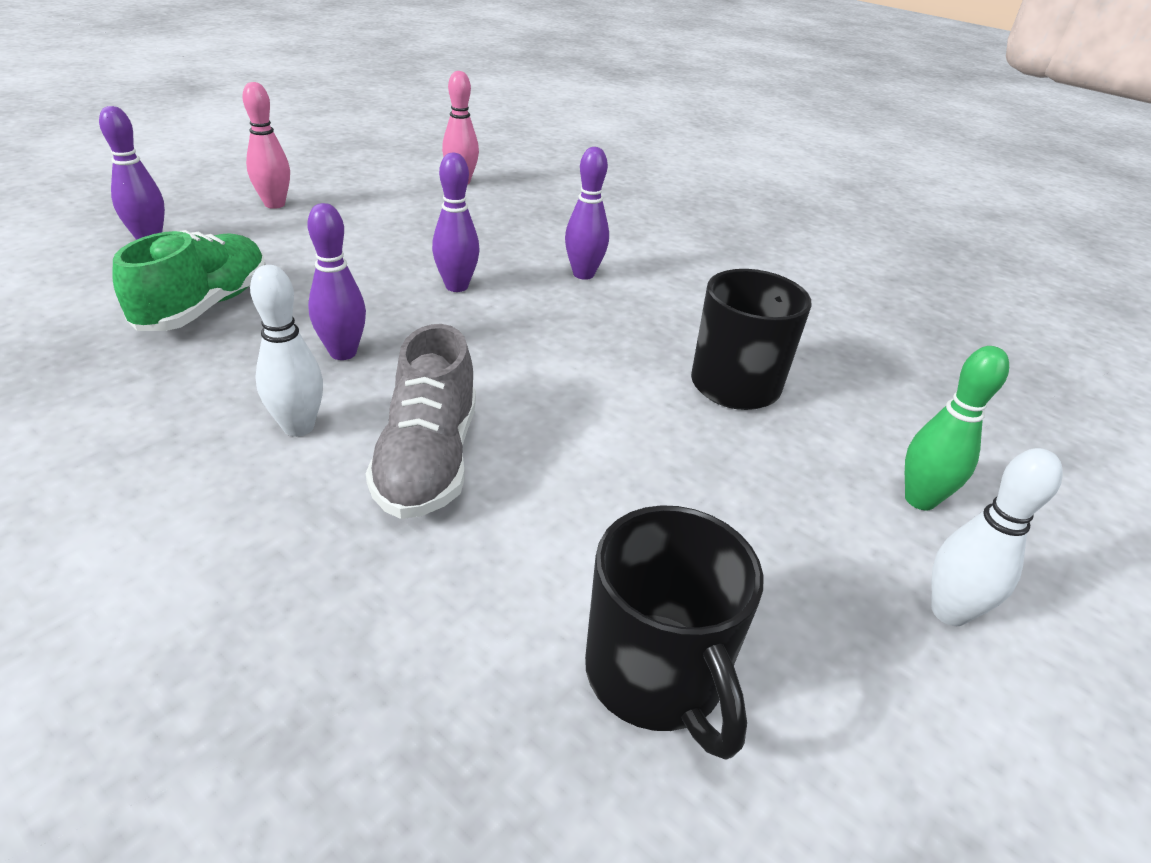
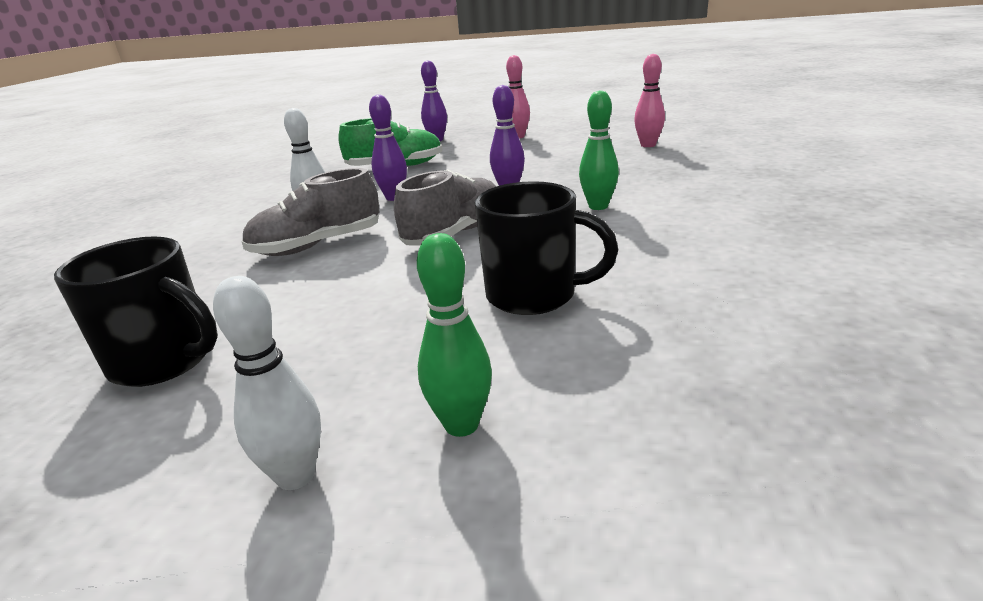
camera: 65 degrees right, 10 degrees down
purple bowling pin [565,147,609,280] -> green bowling pin [579,90,619,210]
black mug [585,505,763,760] -> black mug turned 105 degrees counterclockwise [54,236,218,387]
none -> grey shoe [394,169,496,245]

